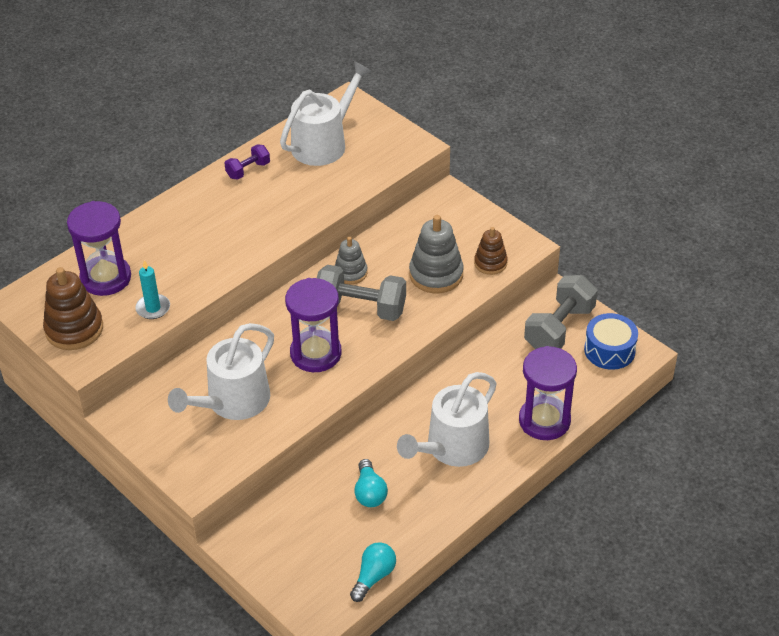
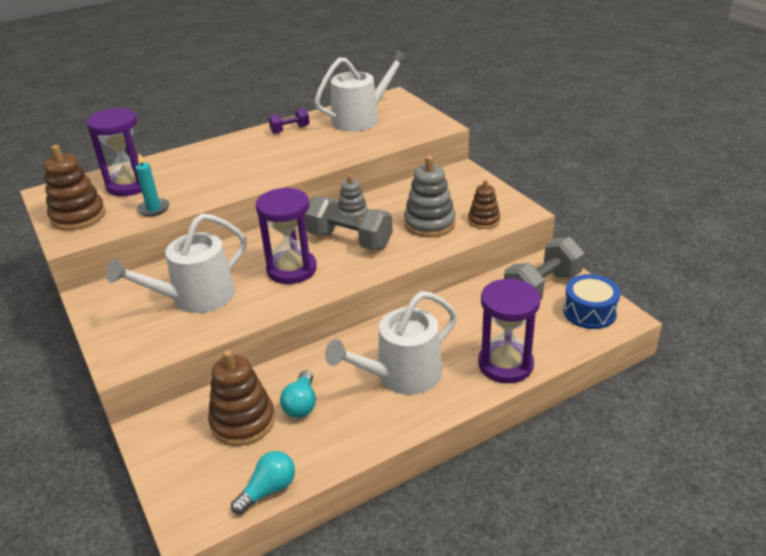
camera: 15 degrees right, 10 degrees down
none -> brown stacking toy [208,350,275,446]

